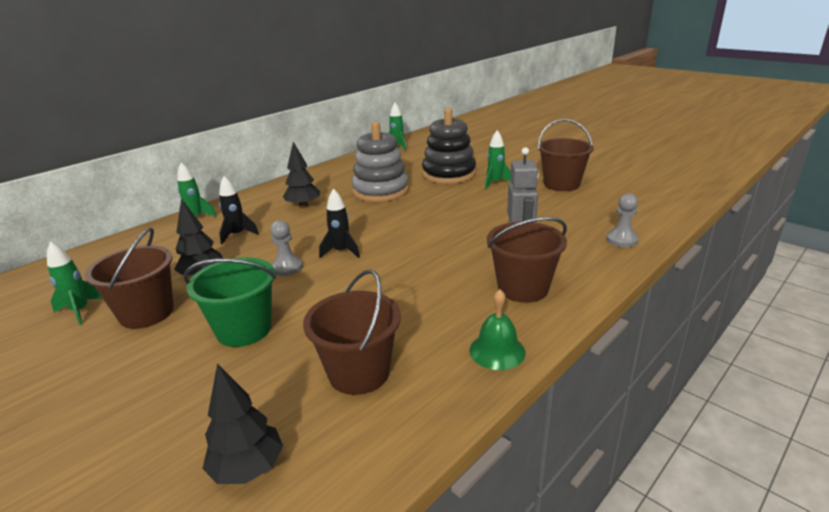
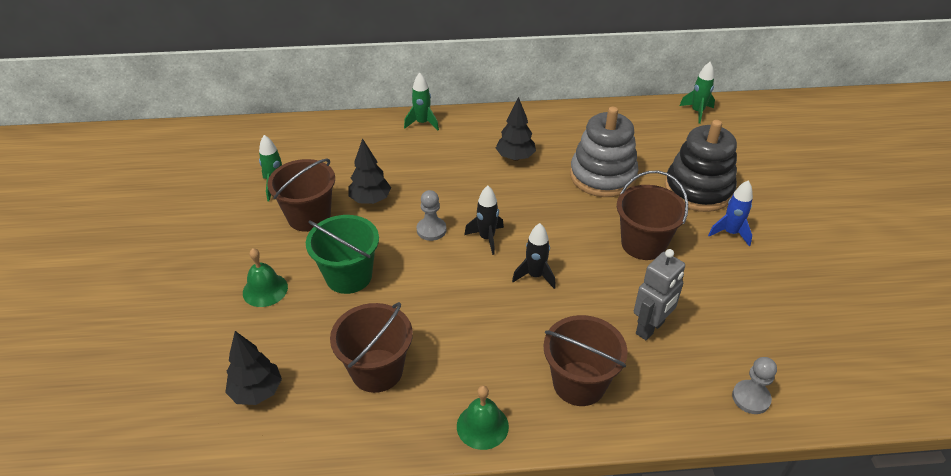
camera: 40 degrees right, 15 degrees up
black rocket [219,176,259,244] -> black rocket moved to [512,223,556,289]
green rocket [485,130,511,189] -> blue rocket [708,180,753,246]
brown bucket [538,119,594,191] -> brown bucket moved to [617,171,688,260]
none -> green bell [243,248,288,307]

